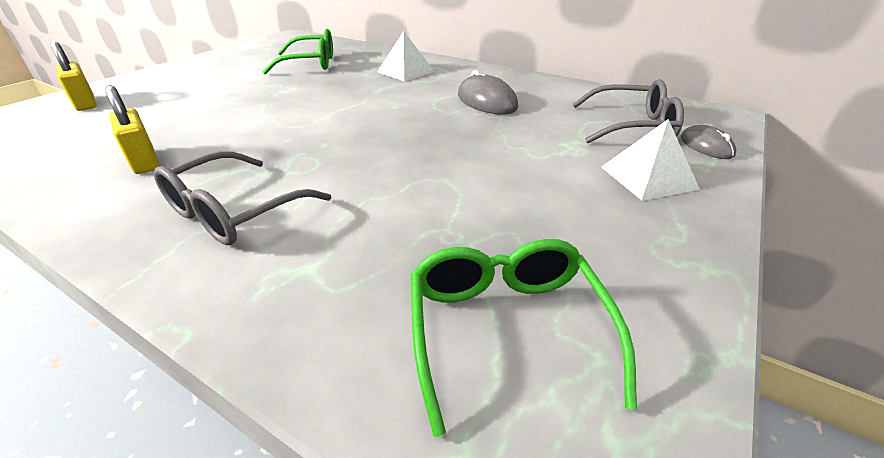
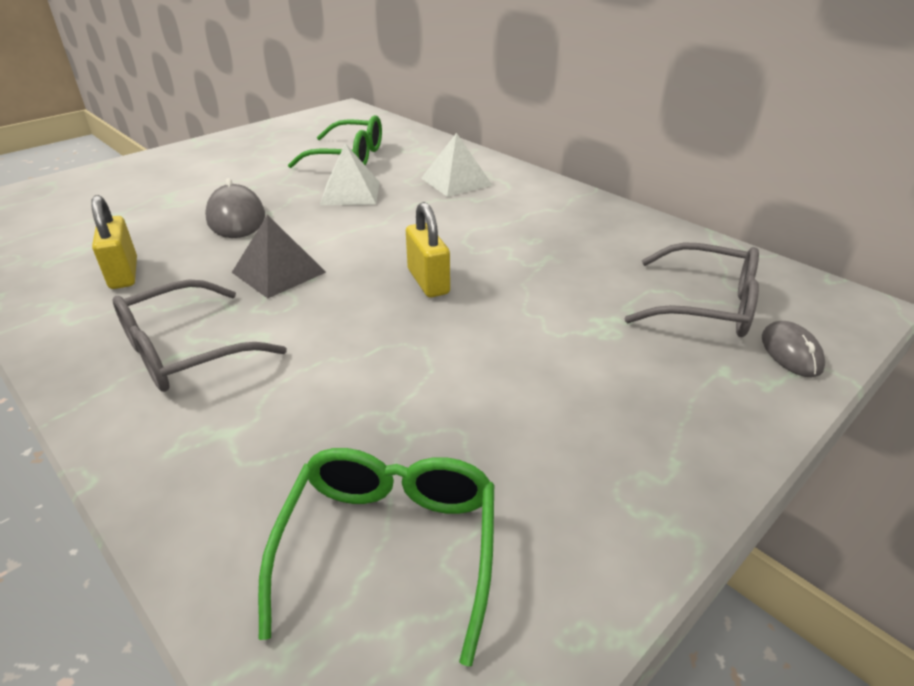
camera: 15 degrees right, 0 degrees up
yellow padlock [50,41,97,111] -> yellow padlock moved to [406,202,450,298]
grey mouse [458,70,518,115] -> grey mouse moved to [205,178,265,238]
white pyramid [601,119,700,201] -> white pyramid moved to [320,143,379,205]
none -> grey pyramid [232,215,326,298]

